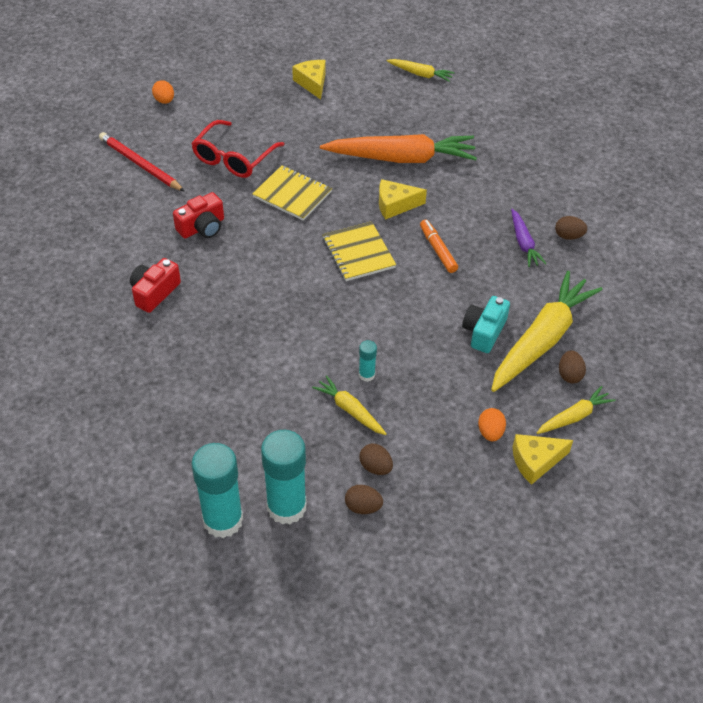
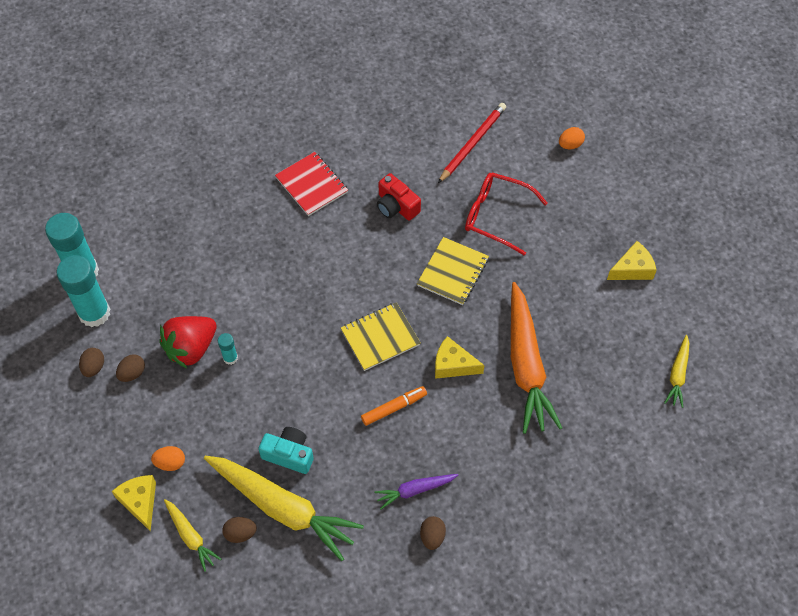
camera: 85 degrees right, 10 degrees up
red camera [130,258,181,313] -> red notebook [275,152,348,216]
yellow carrot [312,375,387,435] -> red strawberry [159,316,217,368]
yellow cheese [379,179,427,220] -> yellow cheese turned 60 degrees counterclockwise [435,336,485,379]

